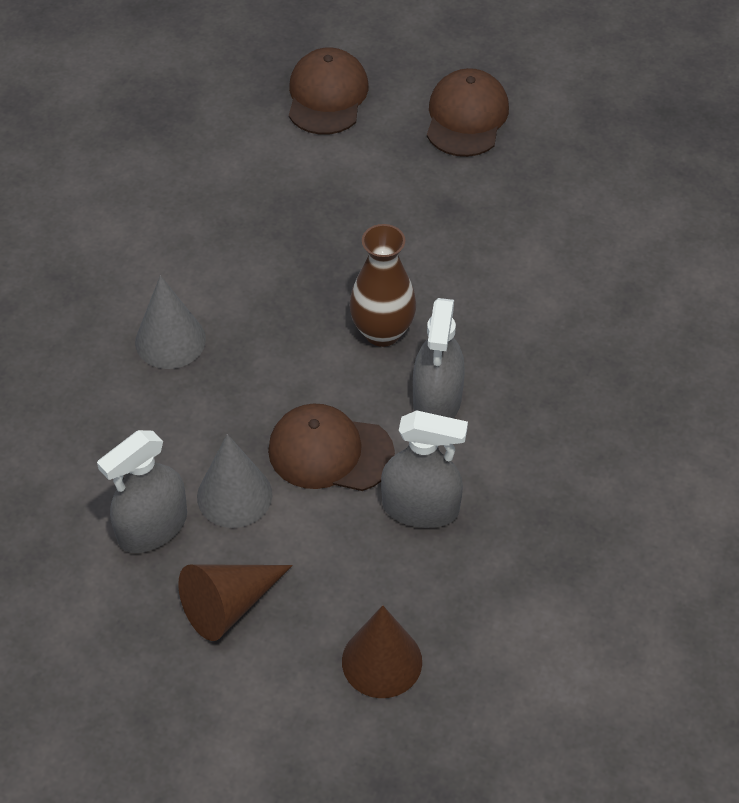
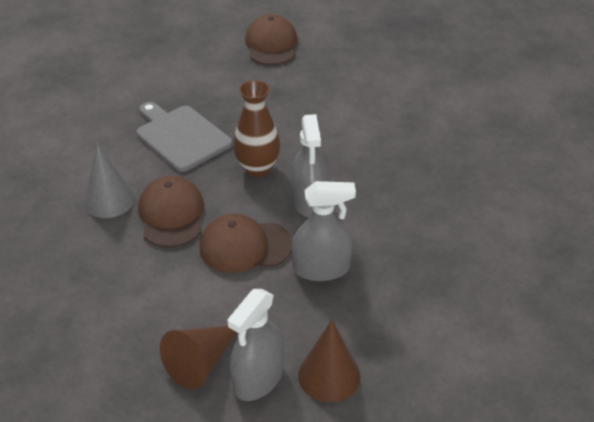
camera: 15 degrees left, 10 degrees down
grey spray bottle [97,430,187,553] -> grey spray bottle moved to [227,289,284,401]
grey cone [197,434,272,528] -> none
brown cap [289,48,369,135] -> brown cap moved to [138,176,204,247]
none -> grey cutting board [136,102,232,172]

